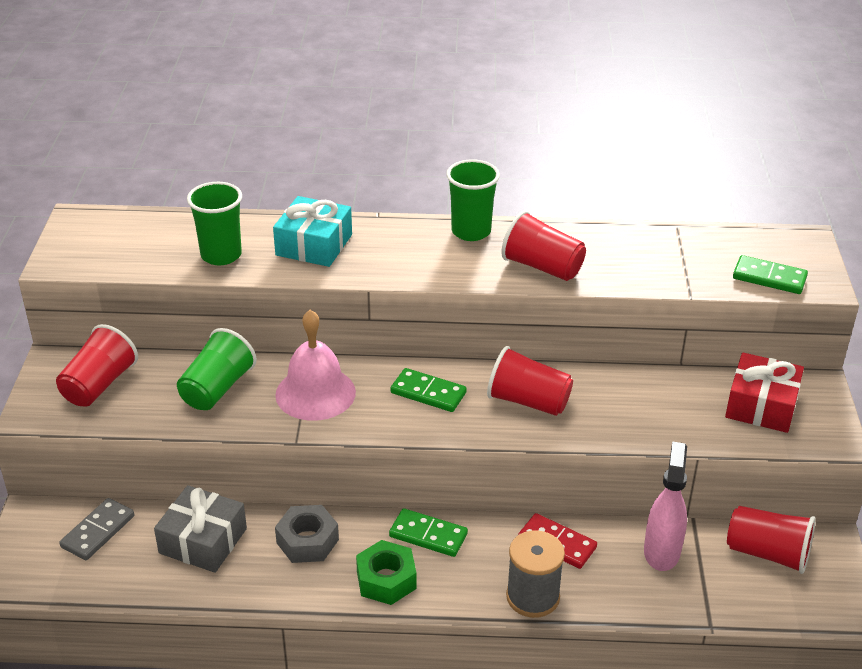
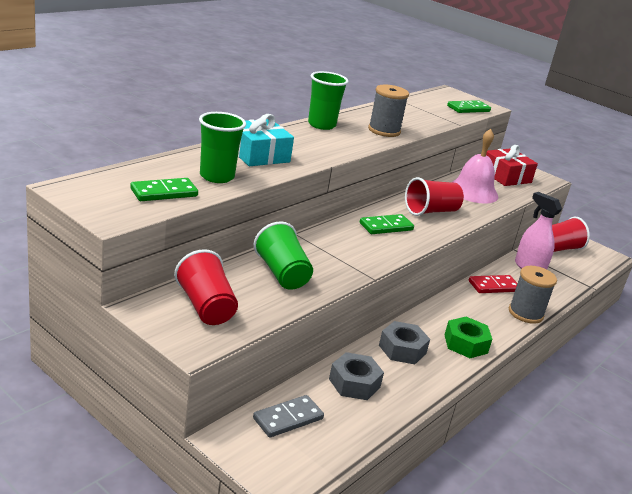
camera: 55 degrees left, 10 degrees down
grey domino [59,498,134,560] -> grey domino turned 75 degrees clockwise [253,395,324,438]
grey gift [154,485,247,573] -> grey nut [329,352,384,400]
pink bell [275,310,356,421] -> pink bell moved to [452,129,498,204]
green domino [389,508,468,557] -> green domino moved to [130,178,198,201]
red cup [501,210,586,281] -> grey spool [368,85,409,137]

